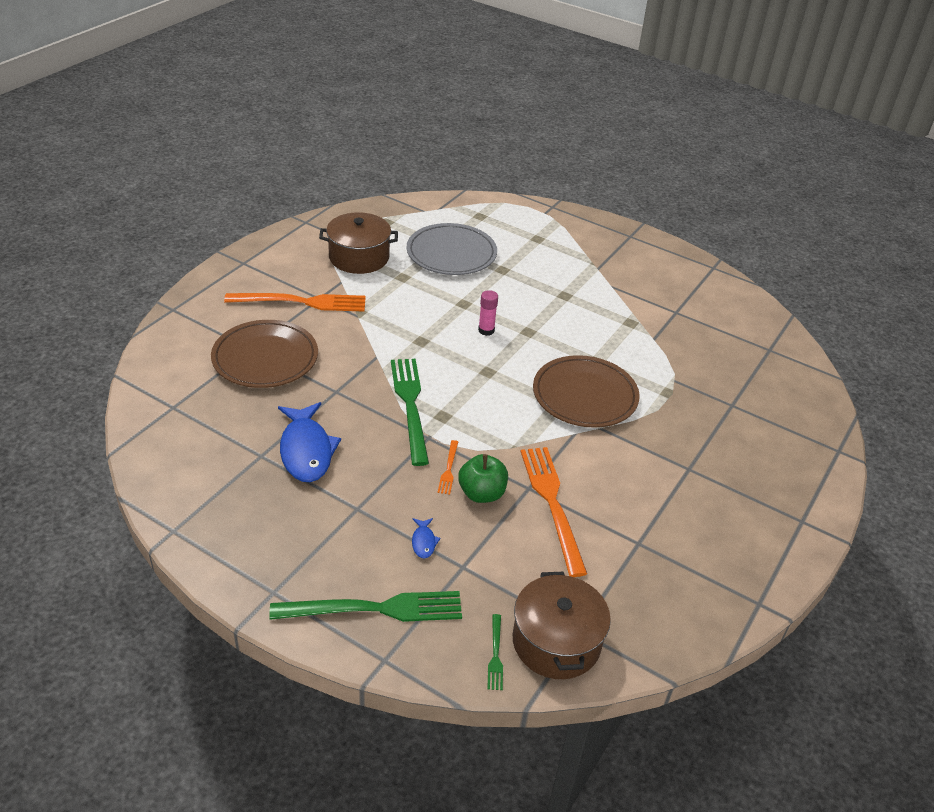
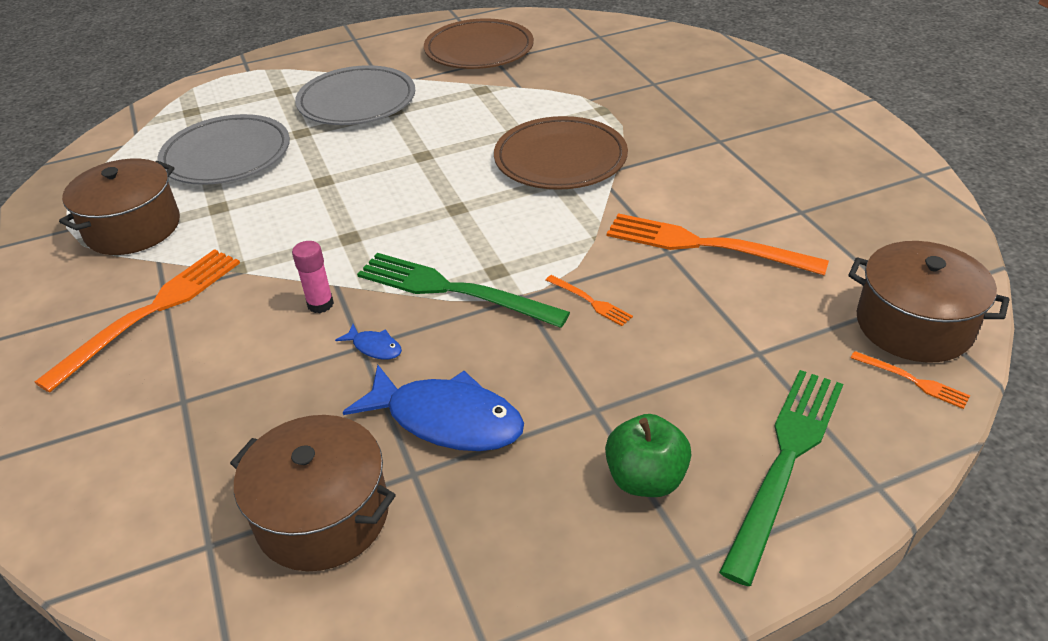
camera: 50 degrees left, 0 degrees up
brown plate [211,320,318,388] -> brown plate moved to [424,18,534,69]
blue fish [412,518,441,559] -> blue fish moved to [335,324,402,359]
green apple [458,454,508,503] -> green apple moved to [605,414,692,497]
pink glue stick [478,290,498,336] -> pink glue stick moved to [292,241,334,313]
green fork [487,614,503,690] -> orange fork [851,351,970,409]
none -> brown pot [230,415,396,571]
none -> grey plate [295,65,415,125]

